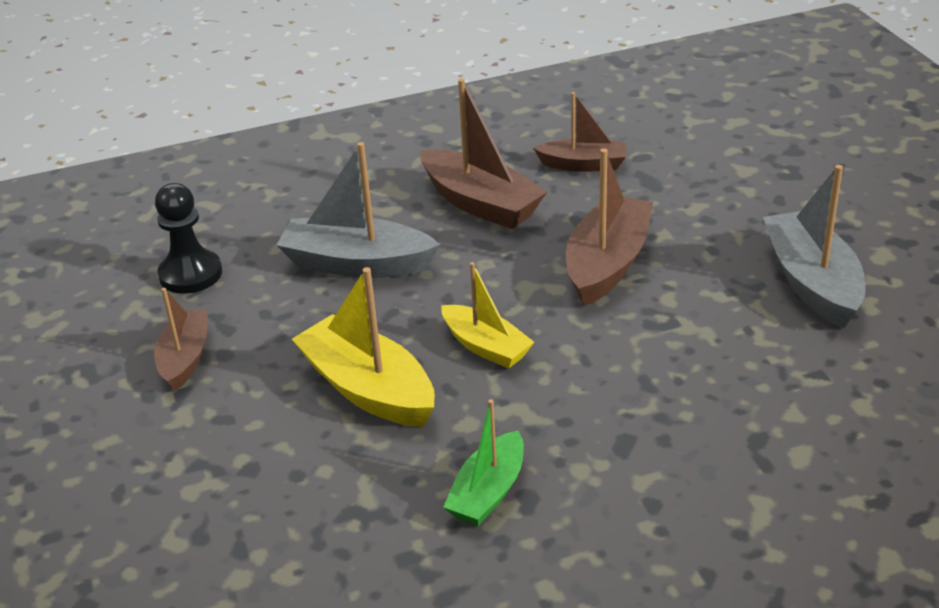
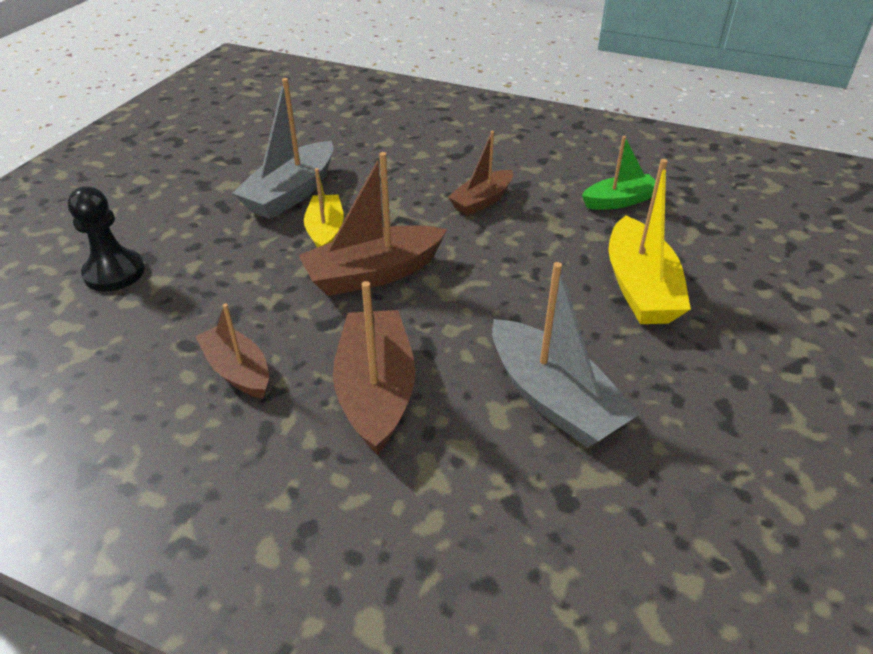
camera: 140 degrees left, 5 degrees up
brown boat [154,288,208,391] -> brown boat moved to [448,131,513,216]
black pawn [155,183,222,294] -> black pawn moved to [67,186,145,291]
yellow boat [441,262,534,368] -> yellow boat moved to [304,168,344,248]

